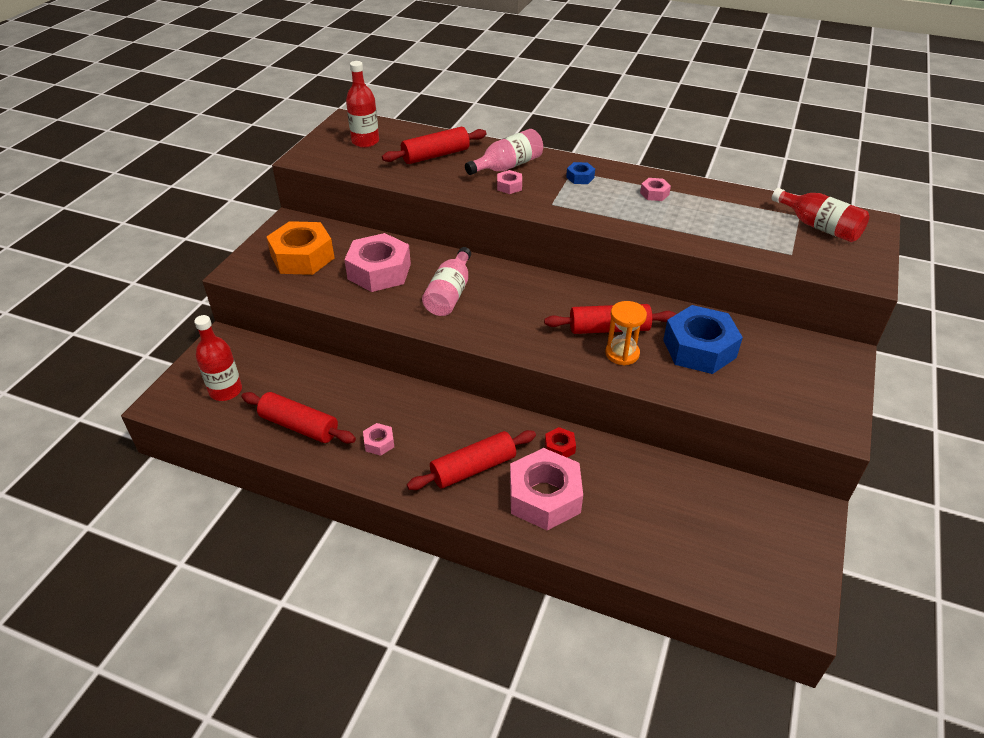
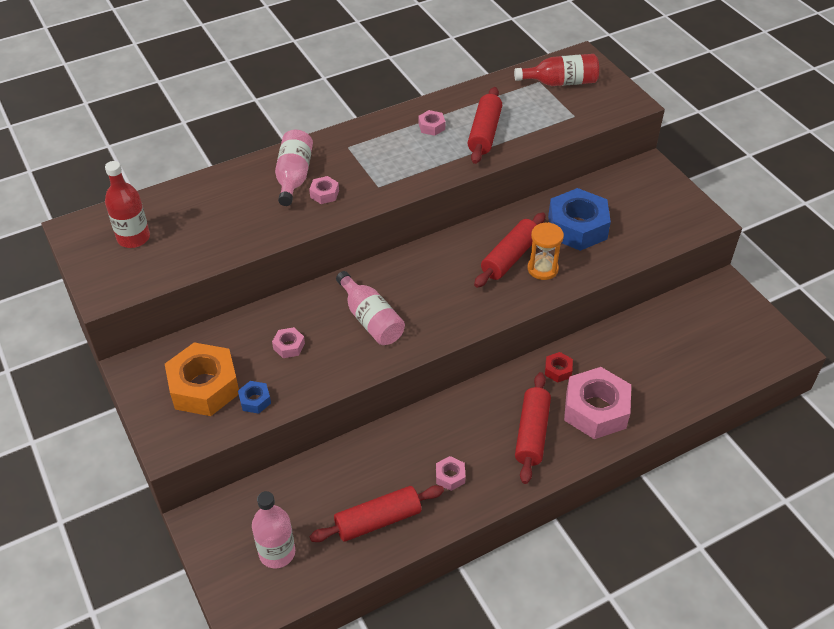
camera: 50 degrees left, 5 degrees up
red bottle [194,315,242,401] -> pink bottle [252,491,295,568]
pink nut [344,233,411,292] -> pink nut [272,327,305,358], size x0.44
red rolling pin [382,127,486,164] -> red rolling pin moved to [468,87,502,164]
blue nut [566,162,595,184] -> blue nut moved to [238,381,271,414]

